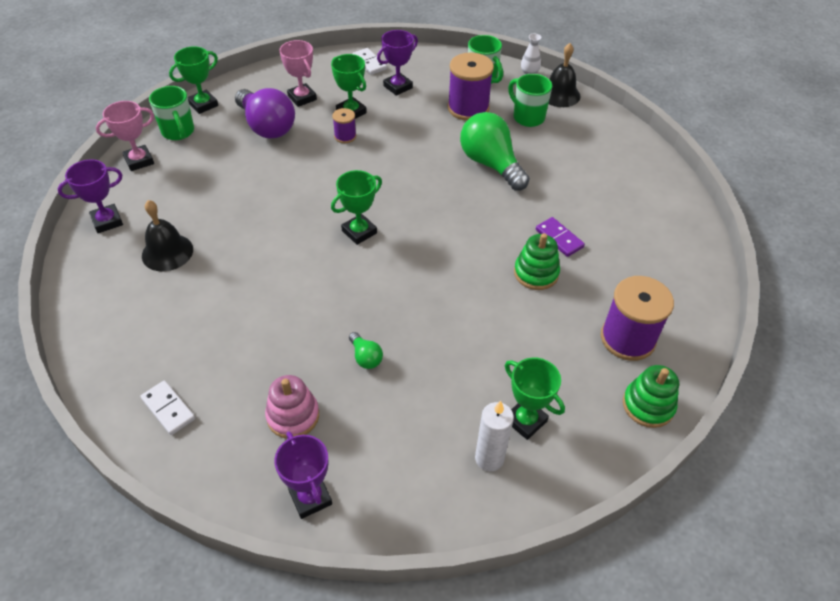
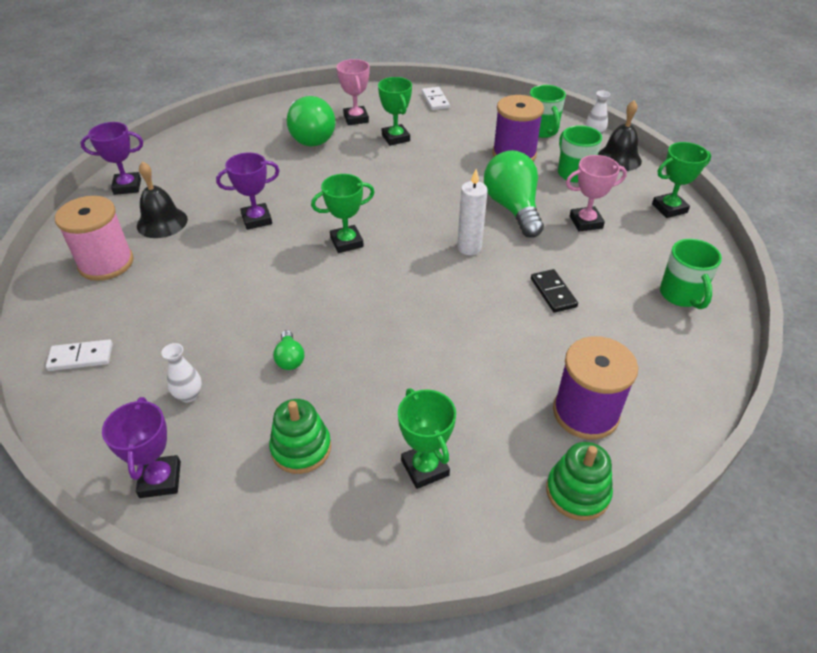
camera: 20 degrees right, 5 degrees down
pink trophy [96,101,154,171] -> pink trophy moved to [566,155,627,231]
white domino [140,381,195,435] -> white domino turned 75 degrees counterclockwise [46,339,113,371]
green mug [149,86,194,140] -> green mug moved to [660,239,722,309]
green trophy [169,46,218,114] -> green trophy moved to [652,142,711,218]
purple light bulb [235,88,295,139] -> green light bulb [287,96,336,147]
pink stacking toy [265,375,319,439] -> white vase [161,343,202,403]
purple spool [332,108,356,143] -> none
purple trophy [377,30,418,96] -> purple trophy moved to [216,152,280,230]
white candle [475,401,514,471] -> white candle moved to [457,169,488,255]
green stacking toy [514,233,560,290] -> green stacking toy moved to [269,399,331,474]
purple domino [536,217,585,257] -> black domino [531,269,578,313]
none -> pink spool [55,196,134,281]

